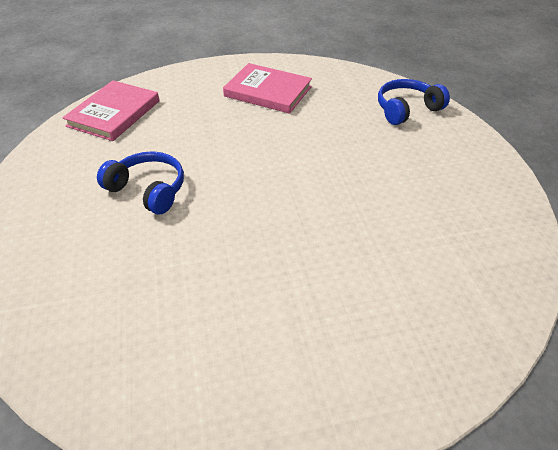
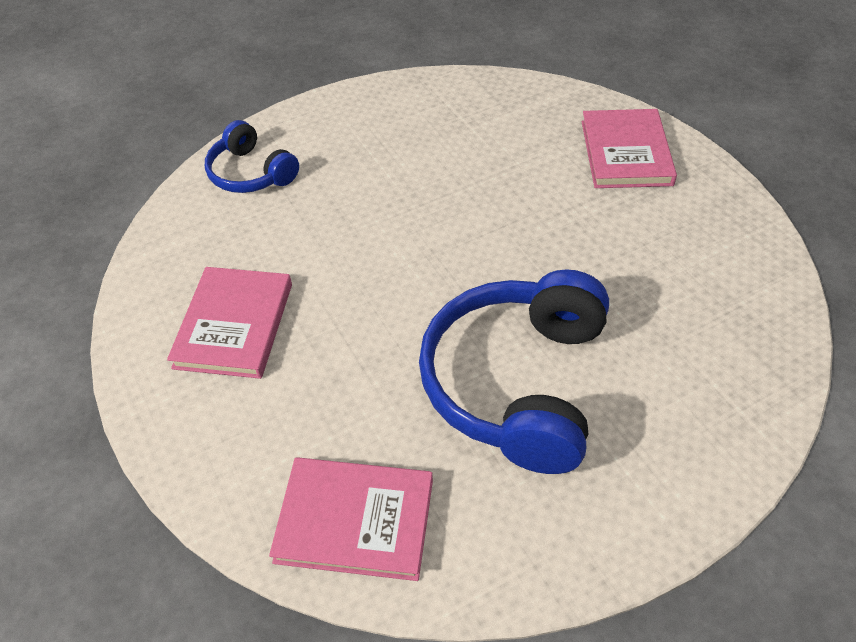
camera: 105 degrees left, 5 degrees up
blue headphones [97,151,184,214] -> blue headphones [419,269,609,474], size x1.84
none -> pink book [582,109,677,188]

